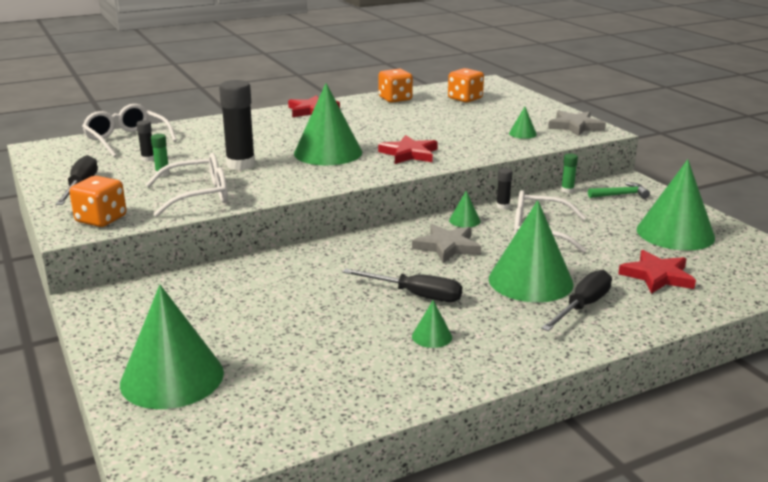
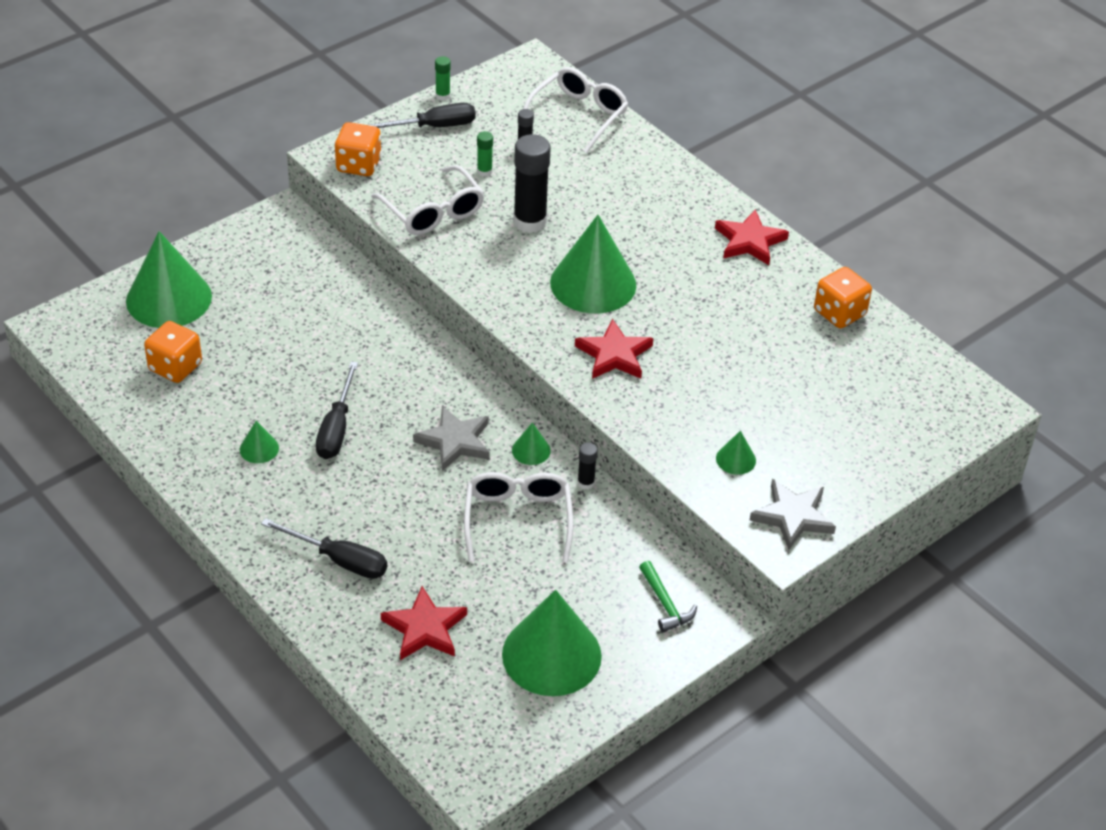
camera: 75 degrees right, 20 degrees up
orange dice [448,68,484,103] -> orange dice moved to [144,321,202,383]
green cone [489,200,574,303] -> none
green glue stick [561,153,578,193] -> green glue stick moved to [435,56,451,100]

